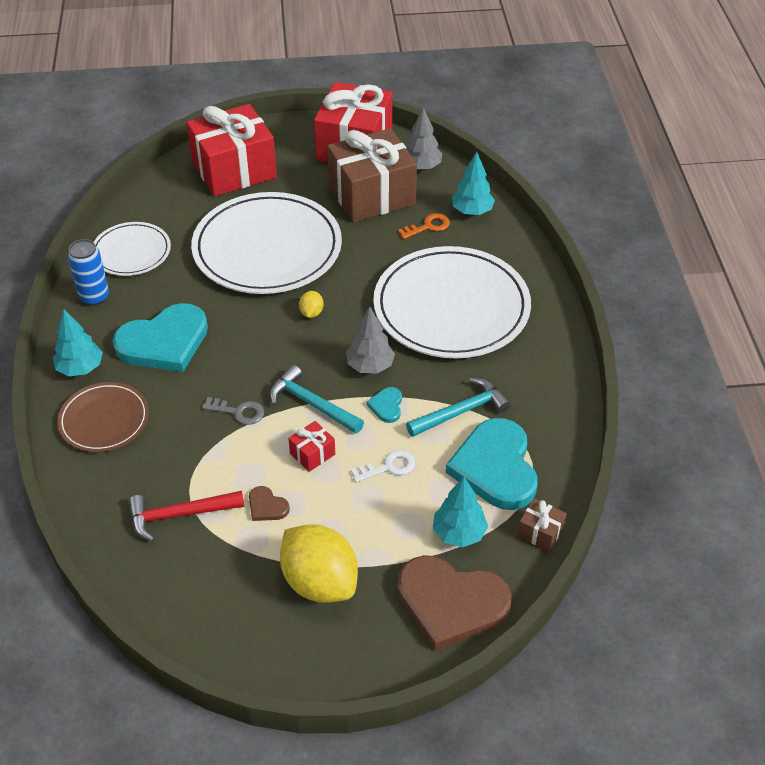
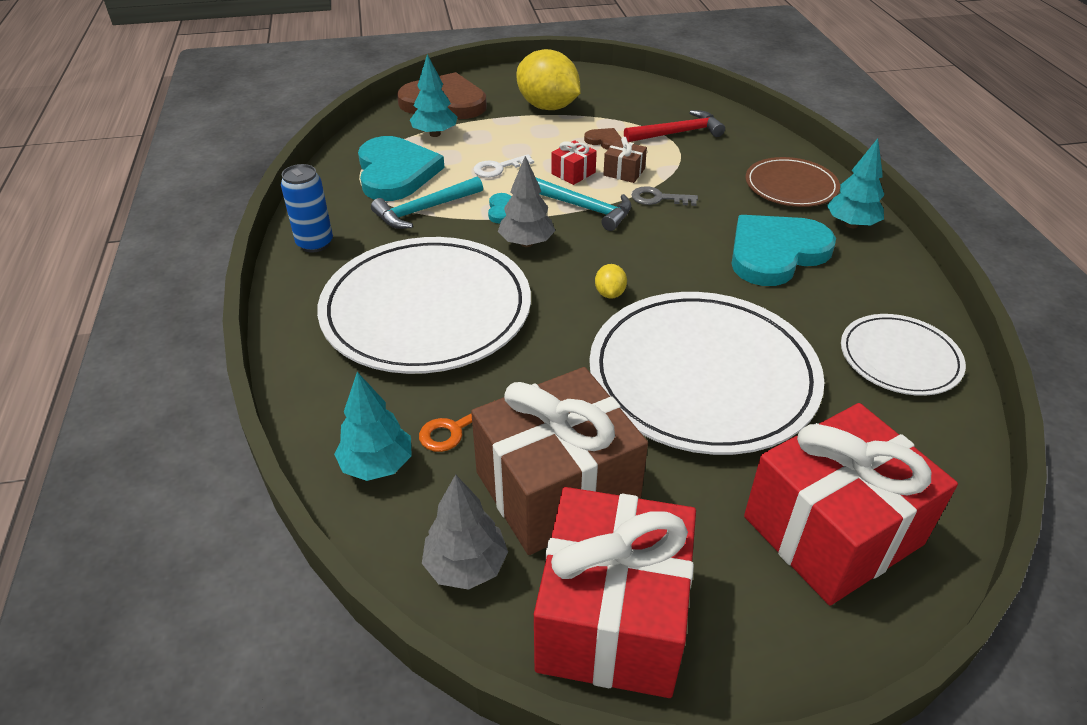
camera: 175 degrees right, 5 degrees down
blue can [68,239,109,306] -> blue can moved to [281,164,333,253]
brown gift [518,498,567,552] -> brown gift moved to [603,137,647,183]

